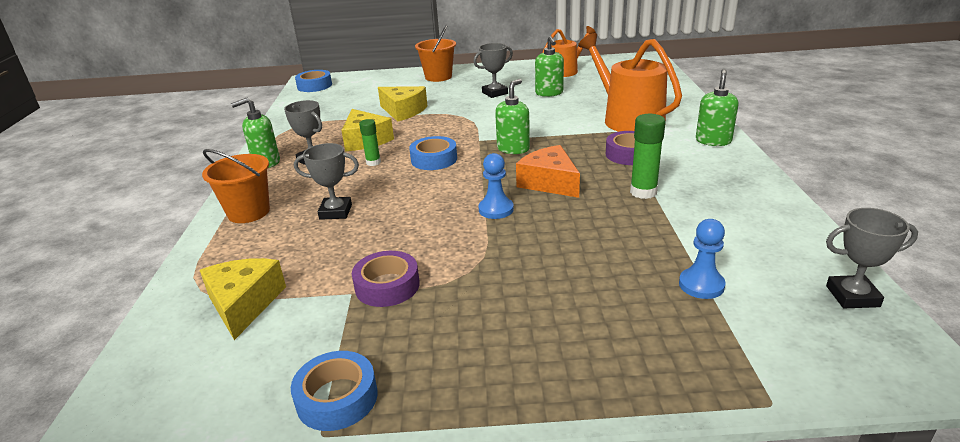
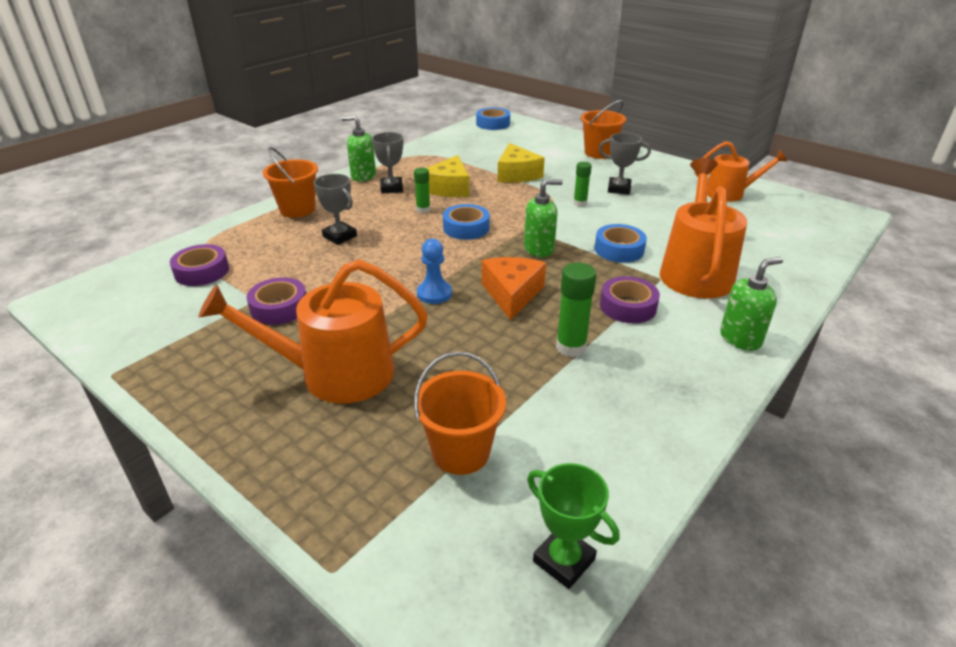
camera: 40 degrees right, 5 degrees up
yellow cheese [199,258,286,340] -> purple tape [170,244,229,286]
blue tape [291,351,378,431] -> blue tape moved to [595,224,647,263]
green soap dispenser [535,36,564,97] -> none
blue pawn [679,219,726,299] -> orange bucket [414,352,506,475]
grey trophy [826,208,918,308] -> green trophy [527,463,620,589]
none -> orange watering can [199,260,428,404]
none -> green glue stick [573,162,592,206]

